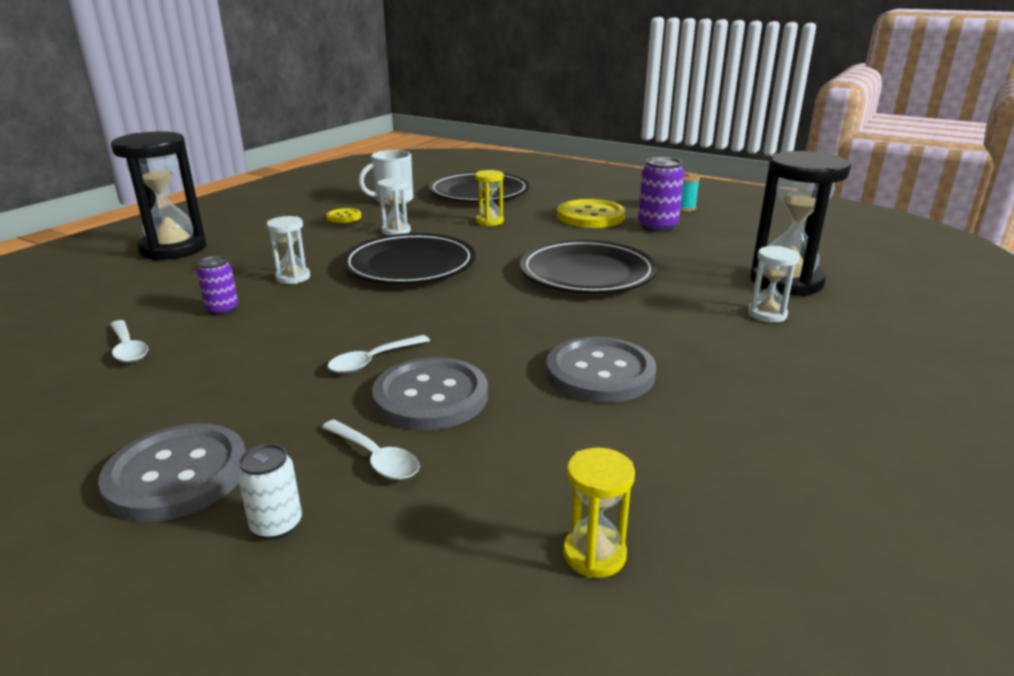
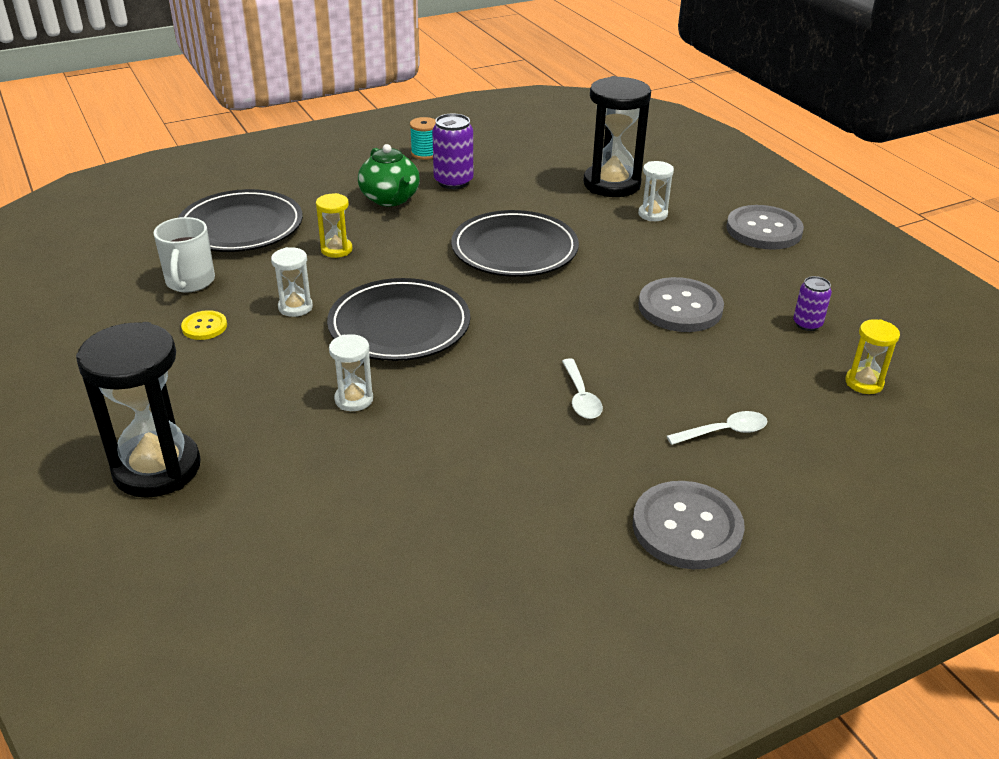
camera: 60 degrees left, 10 degrees up
white spoon [110,320,148,363] -> none
purple can [197,256,238,315] -> purple can moved to [793,276,832,331]
white can [237,444,302,540] -> none
grey button [372,357,488,430] -> grey button moved to [726,205,804,250]
yellow button [557,199,625,228] -> green teapot [358,144,420,207]

